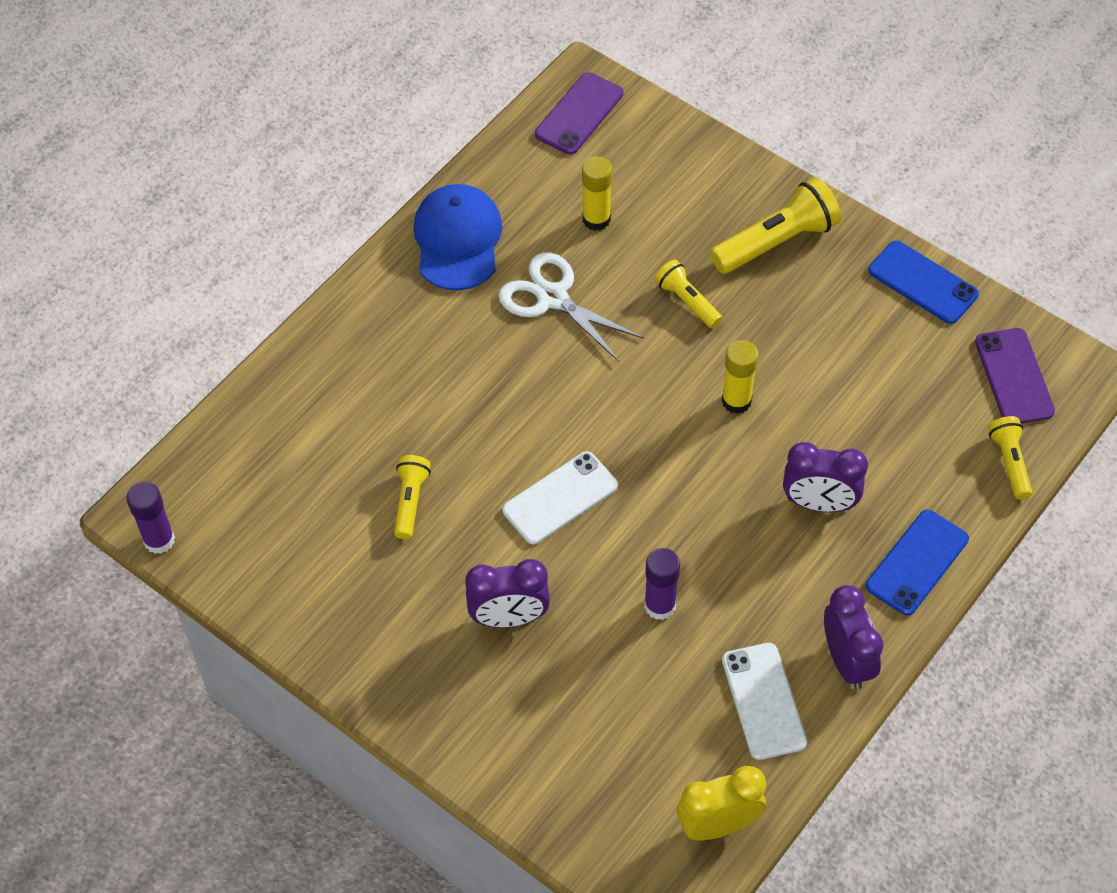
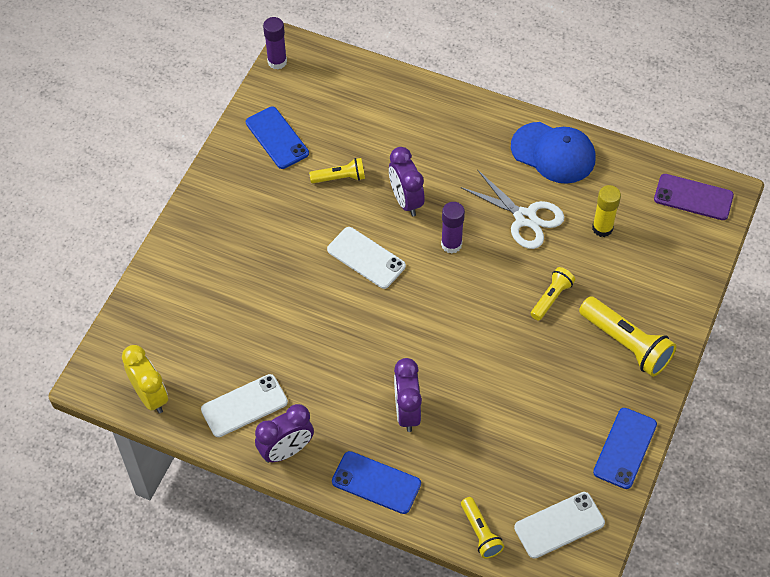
camera: 75 degrees right, 0 degrees up
blue cap [413,184,502,291] -> blue cap turned 45 degrees clockwise [511,122,596,184]
purple clock [465,559,550,627] -> purple clock moved to [389,147,425,216]
white scissors [498,252,644,362] -> white scissors turned 105 degrees clockwise [460,169,564,249]
purple glue stick [644,548,680,620] -> purple glue stick moved to [441,202,465,254]
yellow glue stick [722,340,758,414] -> none
purple phone [975,328,1055,424] -> white phone [514,492,605,559]
yellow flashlight [988,416,1032,499] -> yellow flashlight turned 90 degrees clockwise [461,497,504,559]
none -> blue phone [246,107,309,169]

